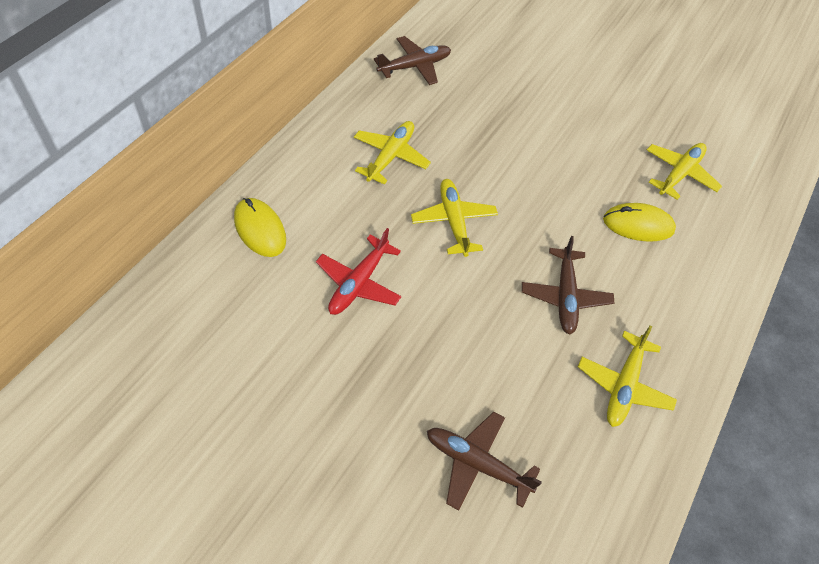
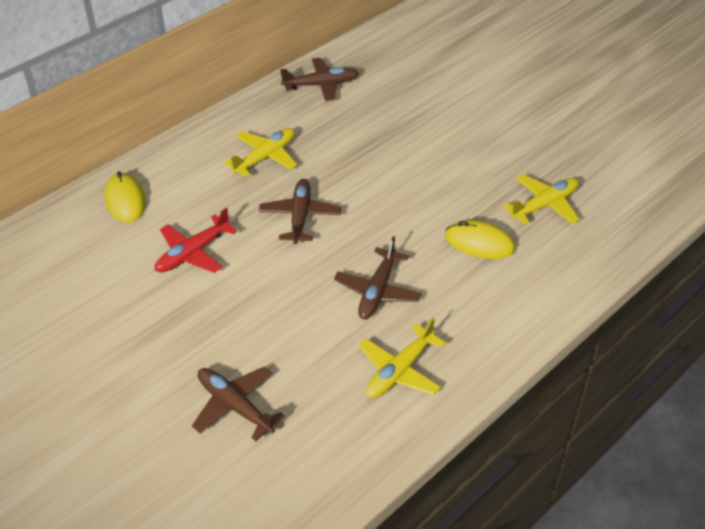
camera: 20 degrees right, 10 degrees down
yellow plane [411,179,498,257] -> brown plane [259,179,342,244]

